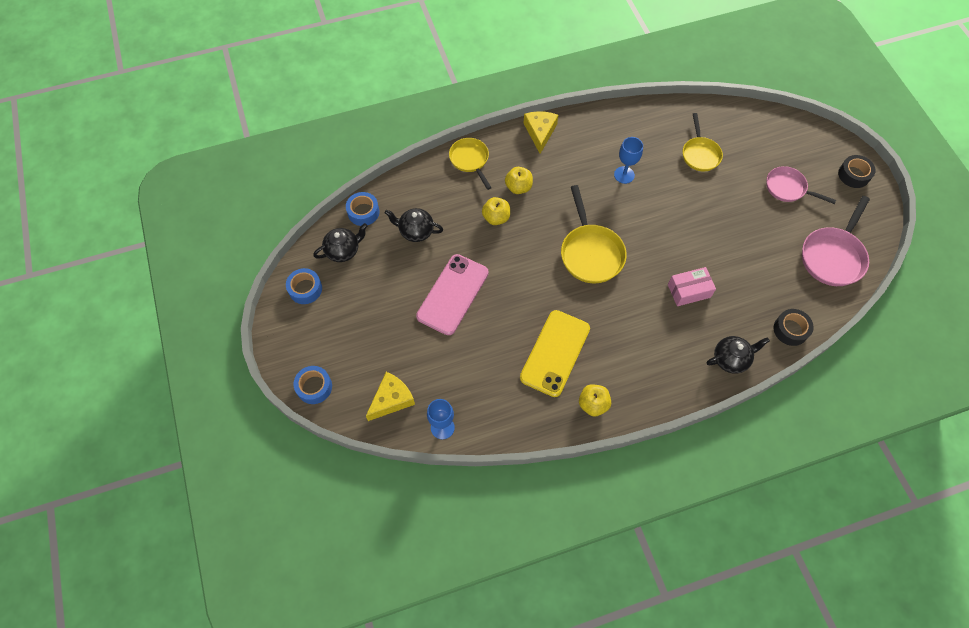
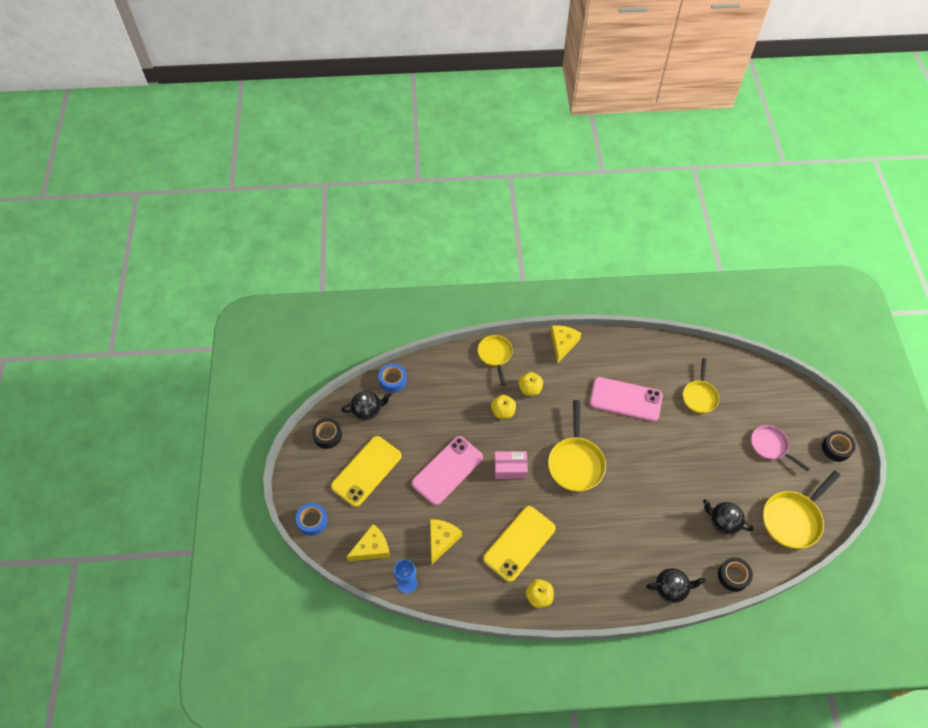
camera: 15 degrees right, 5 degrees down
blue tape [286,268,322,304] -> black tape [312,418,342,449]
black teapot [385,208,443,242] -> black teapot moved to [703,499,754,535]
blue goblet [614,137,643,184] -> pink phone [590,377,663,422]
pink box [668,267,716,306] -> pink box moved to [494,451,528,479]
pink pan [802,196,870,286] -> yellow pan [763,471,841,549]
none -> yellow phone [331,436,402,507]
none -> yellow cheese [430,519,462,564]

